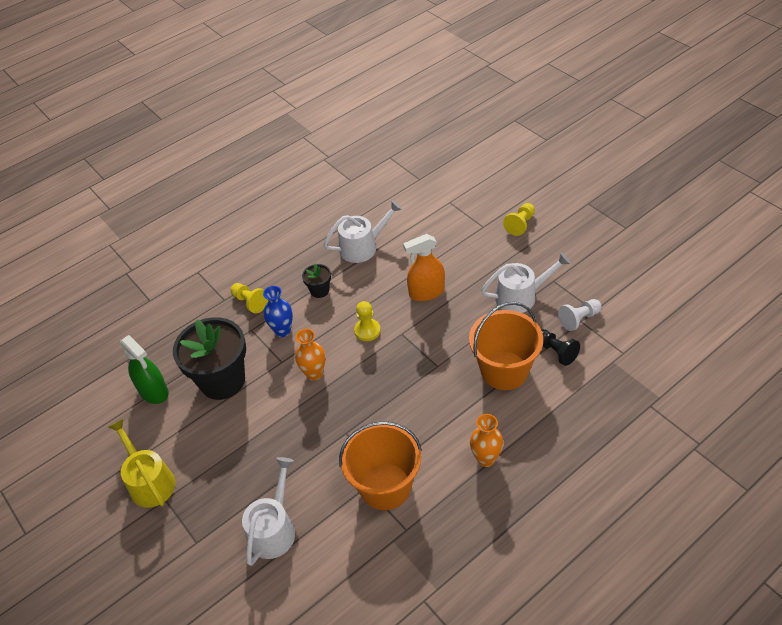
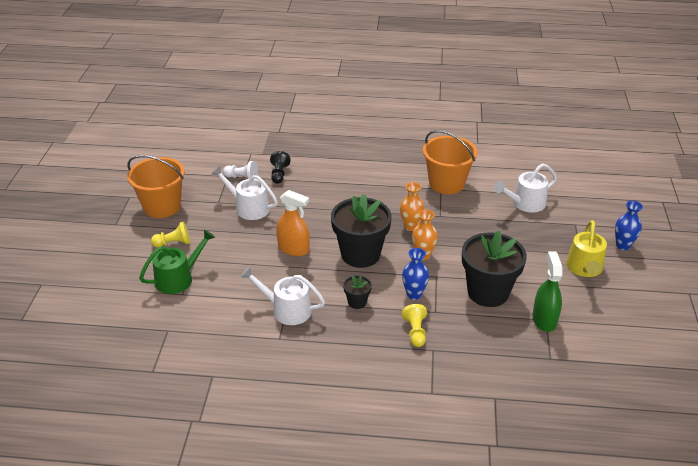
camera: 140 degrees left, 10 degrees down
yellow pawn [354,301,381,341] -> black flower pot [331,194,392,268]
orange bucket [469,302,543,390] -> orange bucket moved to [127,155,185,218]
orange vase [470,414,503,467] -> orange vase moved to [400,182,425,231]
none -> green watering can [139,230,215,294]
none -> blue vase [615,201,643,250]

